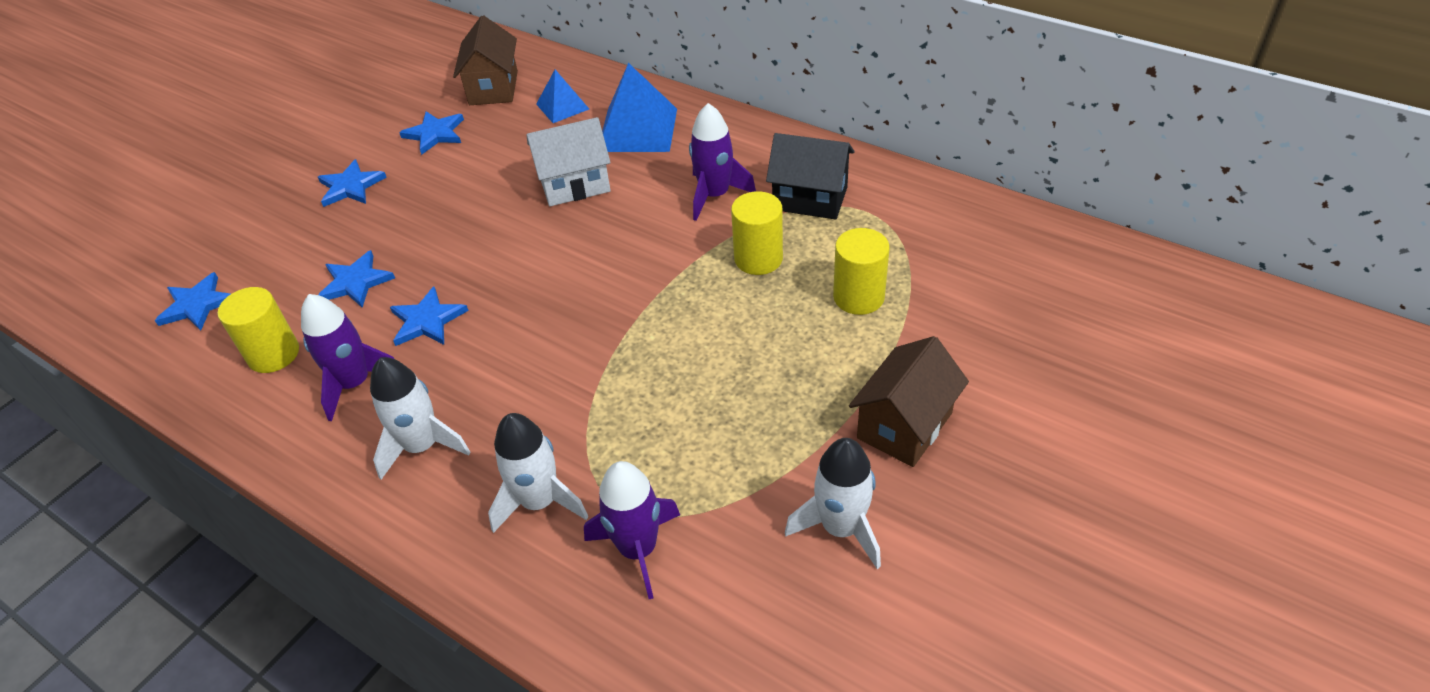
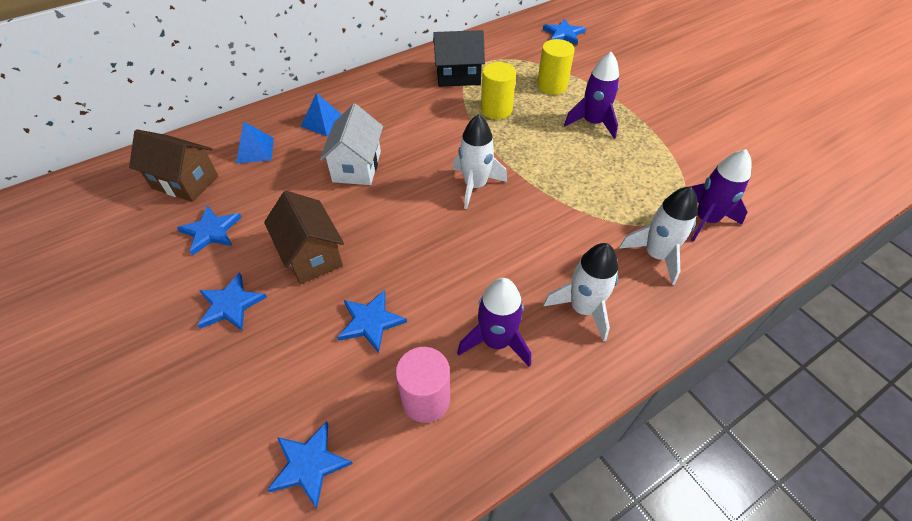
camera: 70 degrees left, 5 degrees up
yellow cylinder [218,287,299,373] -> pink cylinder [396,347,450,423]
blue star [390,286,469,346] -> blue star moved to [543,19,586,45]
blue pyramid [602,63,677,152] -> blue pyramid [301,93,342,136], size x0.58
purple rocket [689,103,756,221] -> purple rocket moved to [564,52,619,139]
black house [766,133,854,219] -> black house turned 45 degrees clockwise [433,30,485,87]
white rocket [785,438,881,569] -> white rocket moved to [453,114,507,209]
brown house [849,336,969,467] -> brown house moved to [264,191,344,284]

